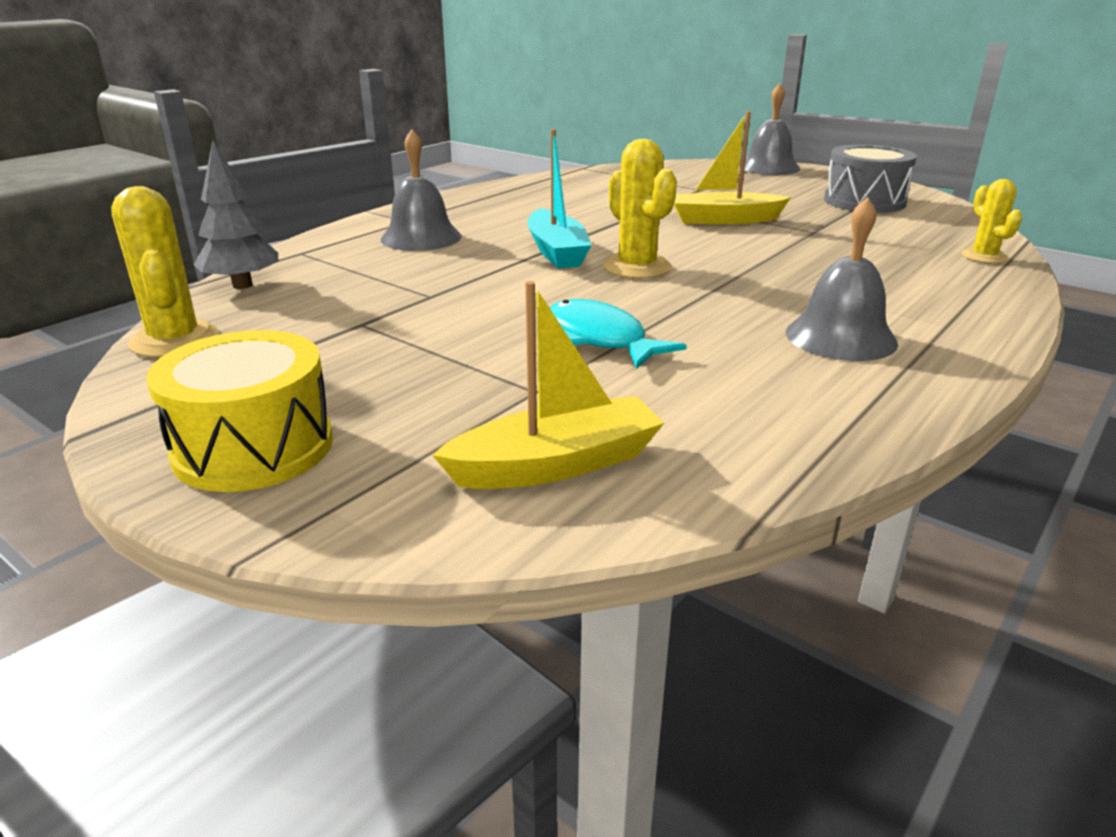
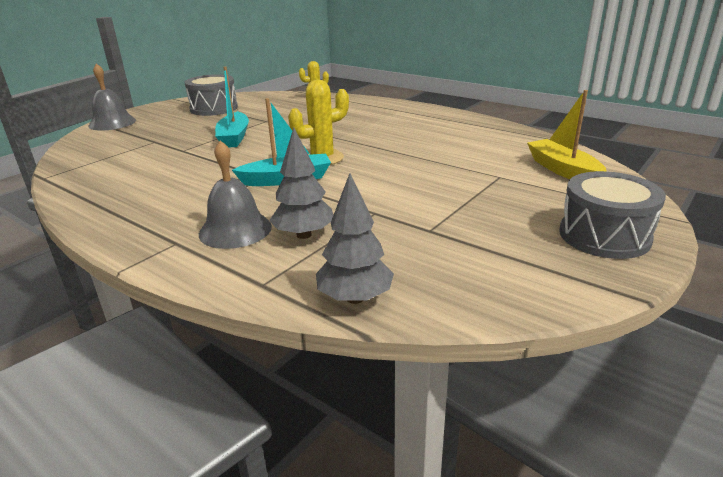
camera: 90 degrees left, 0 degrees up
yellow cactus [111,186,219,357] -> none
yellow drum [146,330,333,492] -> grey drum [559,171,666,259]
turquoise fish [550,299,687,369] -> none
yellow boat [674,111,791,224] -> turquoise boat [215,67,249,148]
grey bell [786,197,898,361] -> none
none -> grey tree [269,128,333,239]

